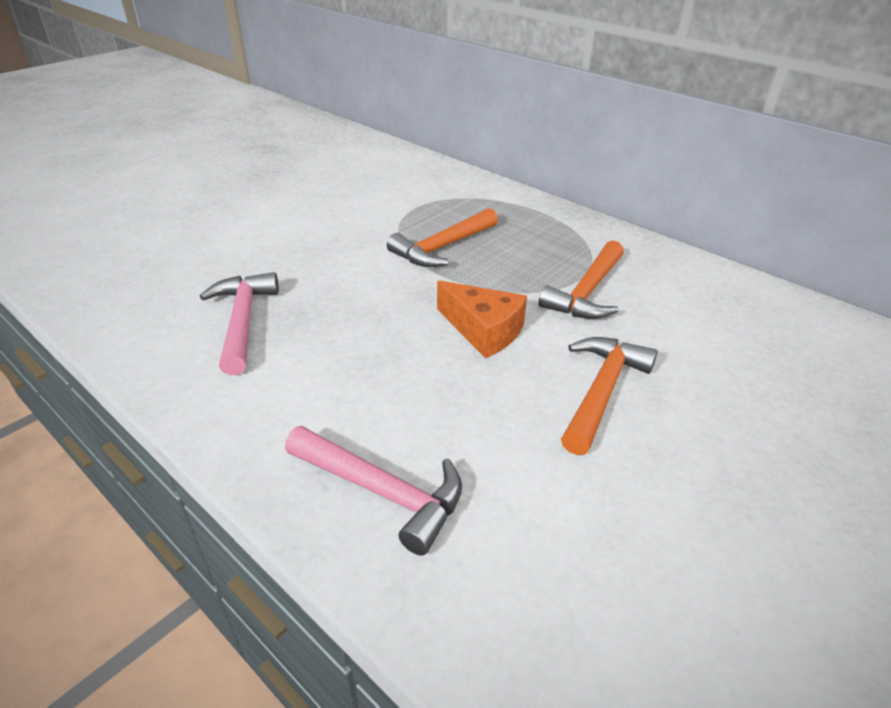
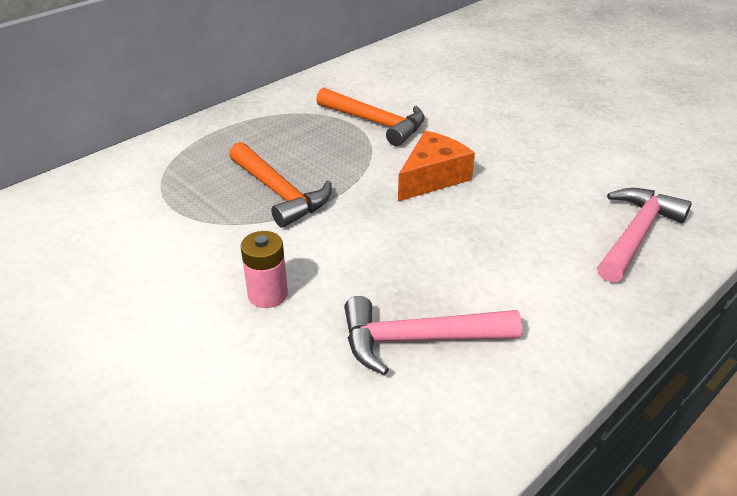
camera: 85 degrees left, 0 degrees up
orange hammer [561,337,658,455] -> none
none -> pink battery [241,231,288,308]

